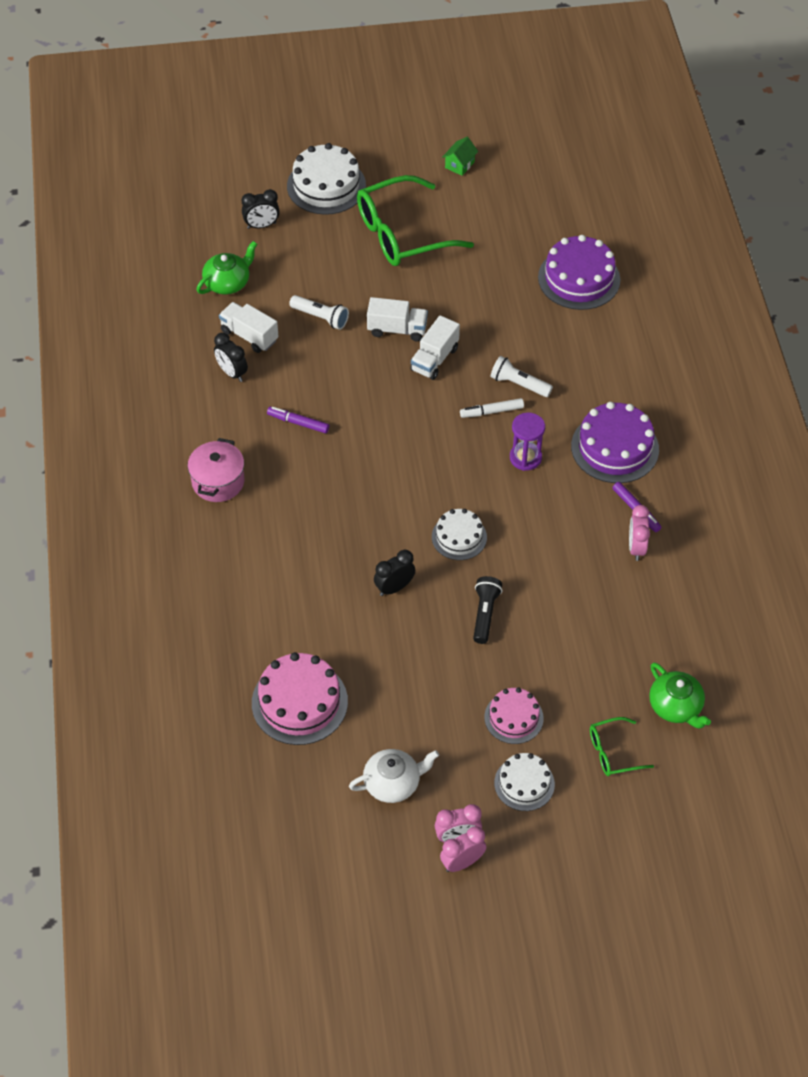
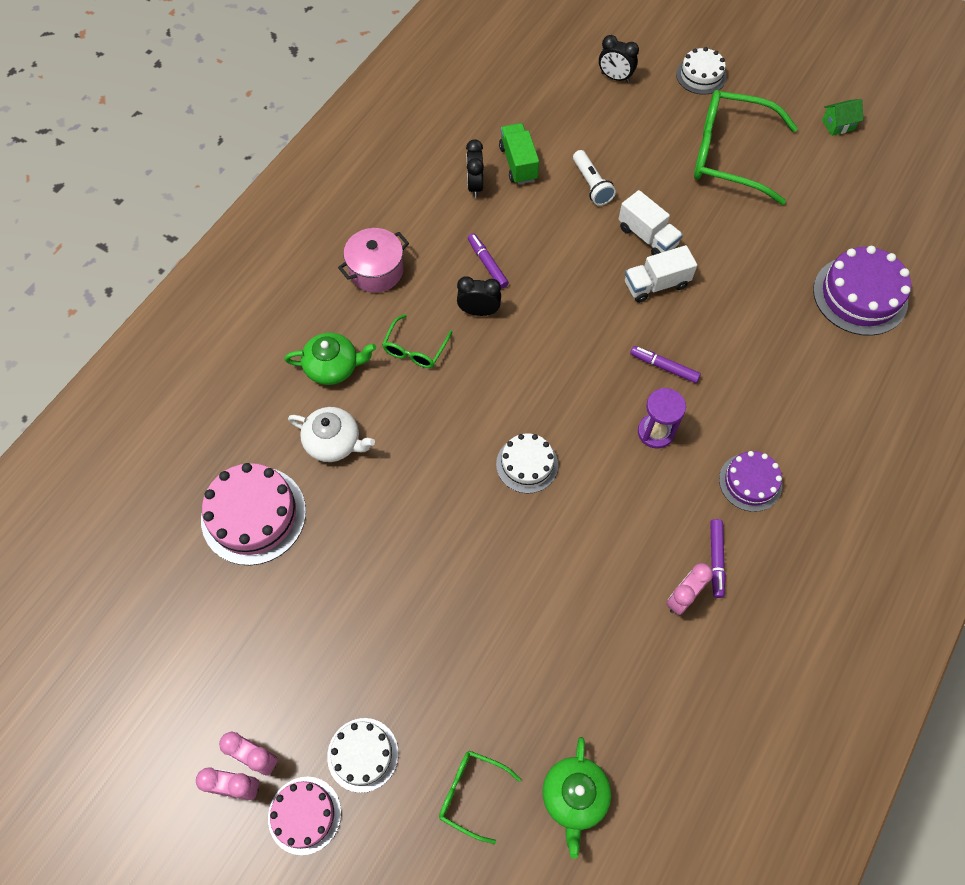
camera: 40 degrees right, 10 degrees up
green teapot [196,241,257,294] -> green teapot moved to [285,333,376,385]
white truck [219,302,278,353] -> green truck [499,123,539,184]
white cake [287,143,366,215] -> white cake [676,47,727,95], size x0.61
white teapot [349,749,439,803] -> white teapot moved to [288,407,375,462]
black clock [374,550,415,596] -> black clock moved to [457,276,501,316]
white marker [460,398,524,418] -> purple marker [630,346,701,383]
black flashlight [473,576,502,644] -> none
pink cake [484,688,544,744] -> pink cake moved to [268,777,341,855]
white flashlight [491,356,553,397] -> none
purple cake [571,402,659,483] -> purple cake [719,451,782,512], size x0.61
none -> green glasses [382,314,452,368]

